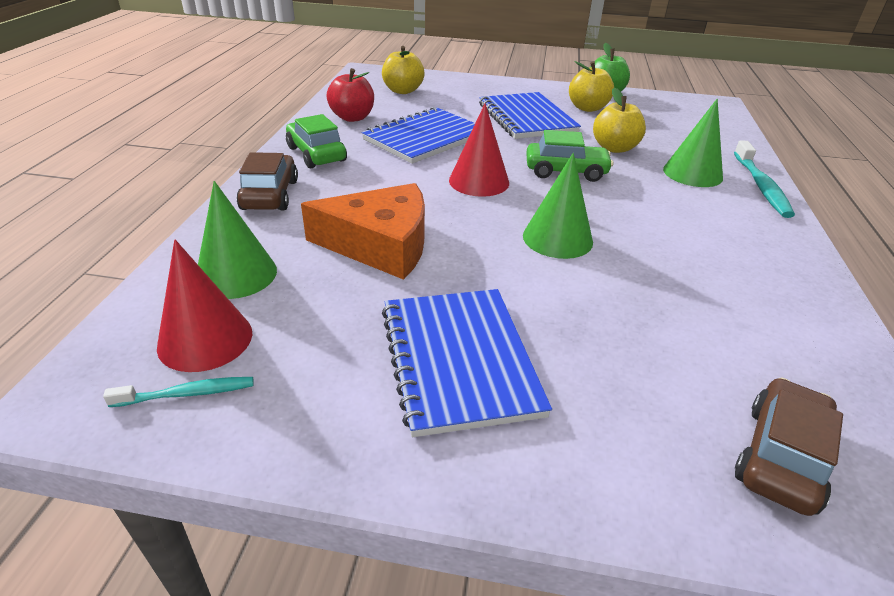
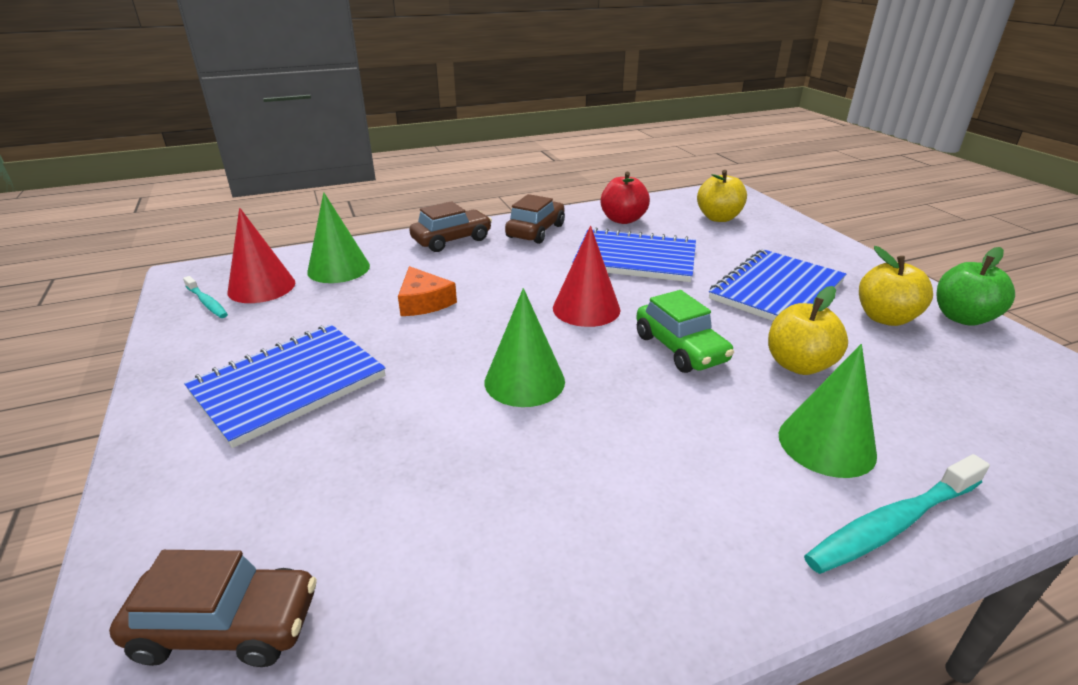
camera: 60 degrees right, 5 degrees down
green car [286,114,347,168] -> brown car [505,194,565,244]
orange cheese [301,183,425,280] -> orange cheese [398,266,457,316], size x0.58

